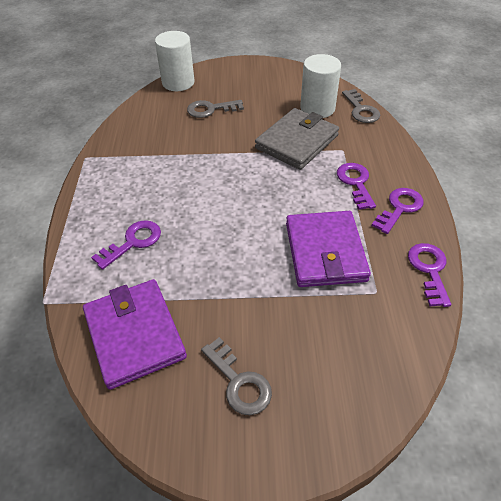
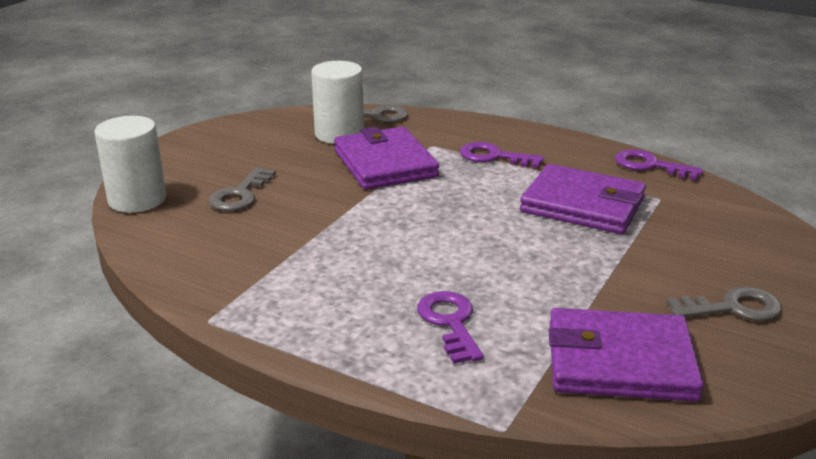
camera: 60 degrees left, 20 degrees down
grey wallet [255,108,339,170] -> purple wallet [334,127,439,190]
purple key [372,188,424,234] -> none

